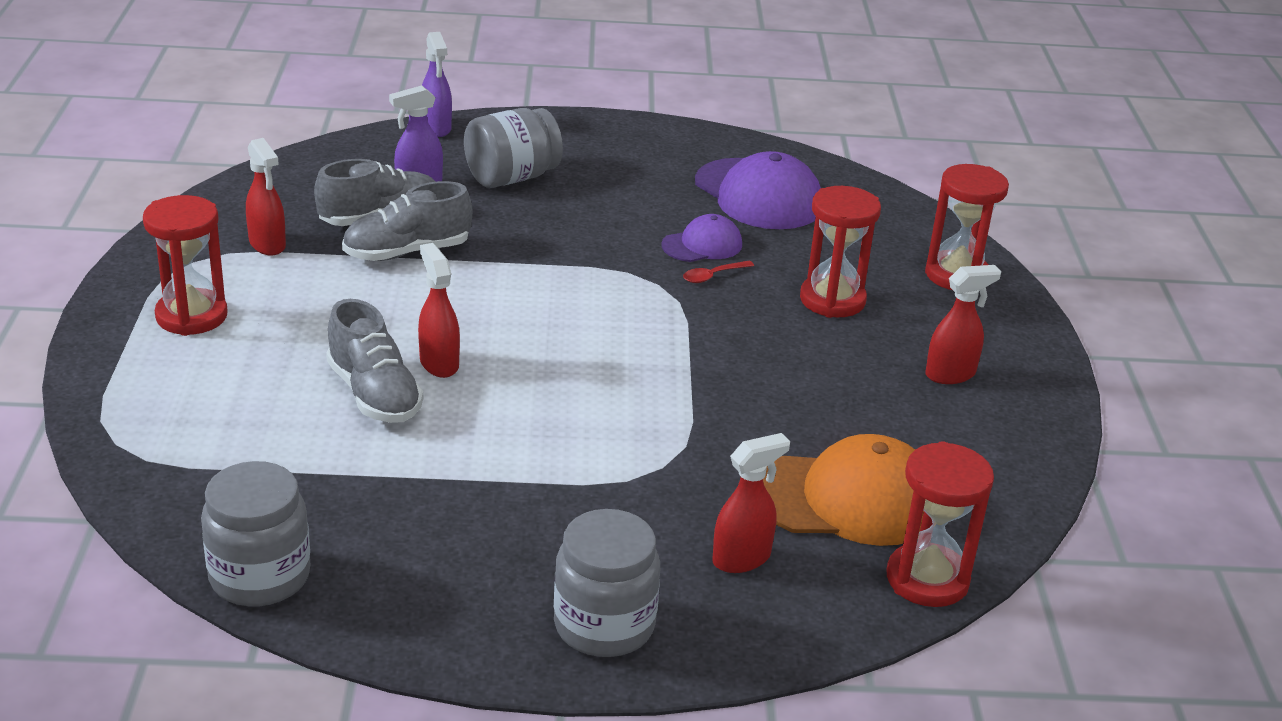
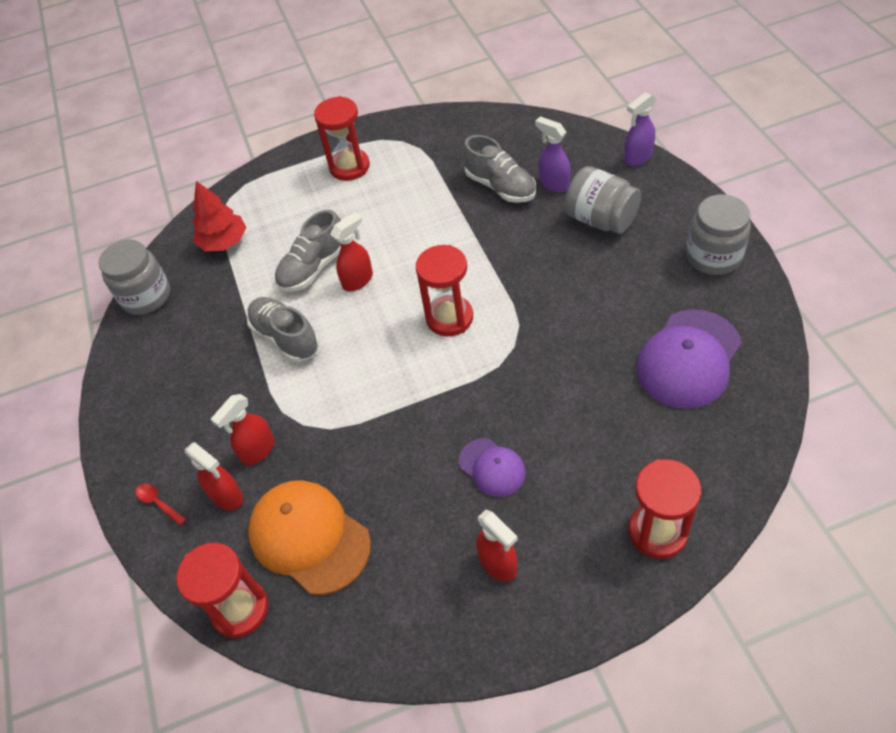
camera: 80 degrees right, 20 degrees up
red spray bottle [246,138,286,255] -> red spray bottle moved to [211,394,274,466]
grey shoe [342,181,472,261] -> grey shoe moved to [247,297,319,362]
grey jar [554,509,660,657] -> grey jar moved to [686,194,751,275]
purple cap [661,214,742,262] -> purple cap moved to [459,438,526,497]
red spoon [683,261,754,283] -> red spoon moved to [136,483,186,526]
orange cap [763,434,924,546] -> orange cap turned 150 degrees clockwise [248,480,371,595]
red hourglass [800,186,881,318] -> red hourglass moved to [416,245,473,336]
none -> red tree [192,181,246,251]

